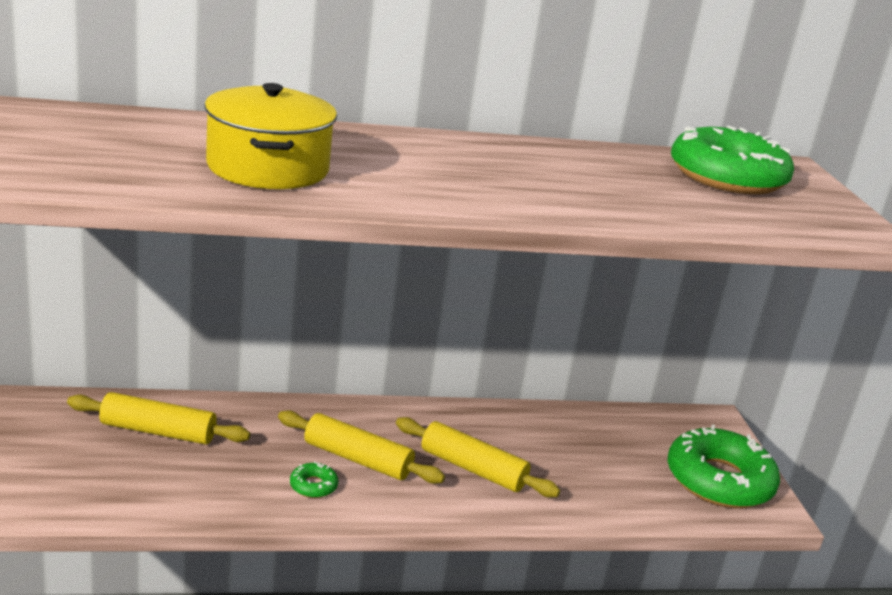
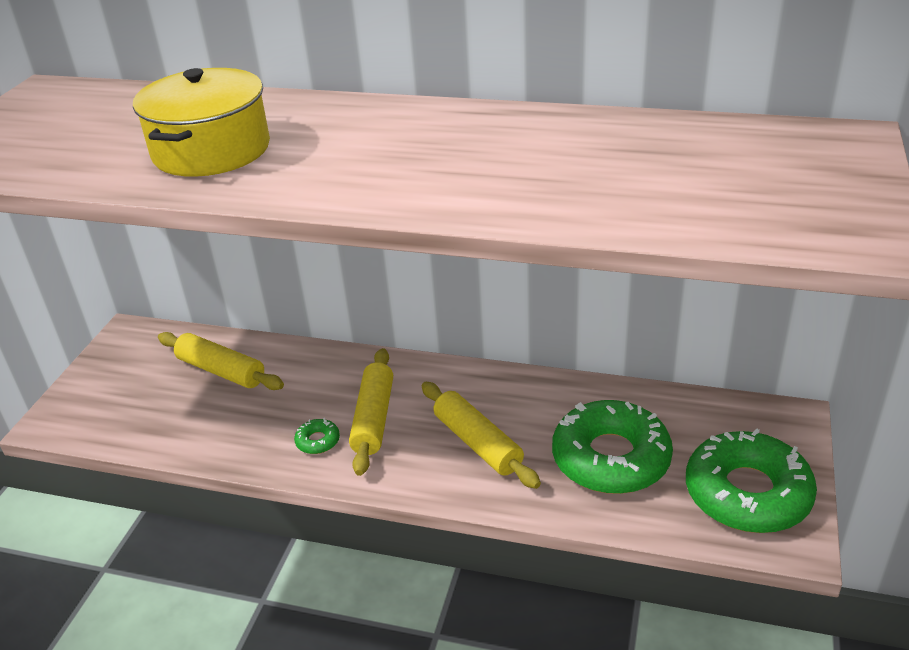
camera: 30 degrees right, 10 degrees up
yellow rolling pin [278,410,445,484] -> yellow rolling pin turned 45 degrees clockwise [349,348,393,476]
green donut [671,125,794,194] -> green donut moved to [552,400,673,494]

